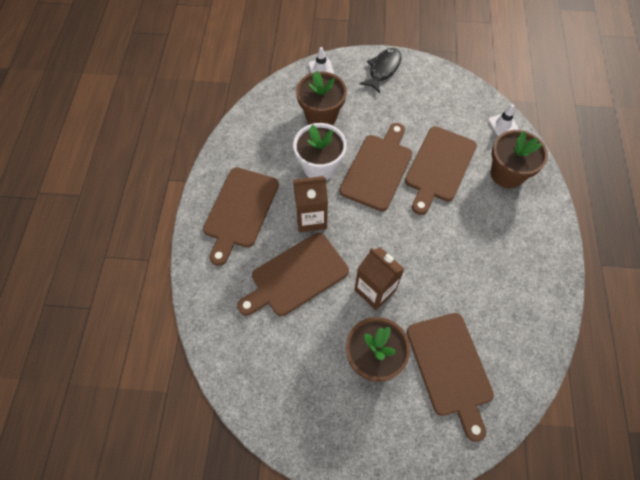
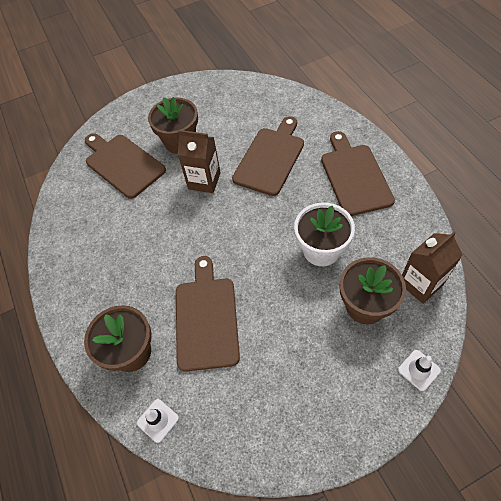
camera: 155 degrees right, 5 degrees down
brown carton [293,176,328,232] -> brown carton moved to [402,231,463,304]
brown cutting board [339,123,412,211] -> none
black fish [360,48,401,93] -> none

